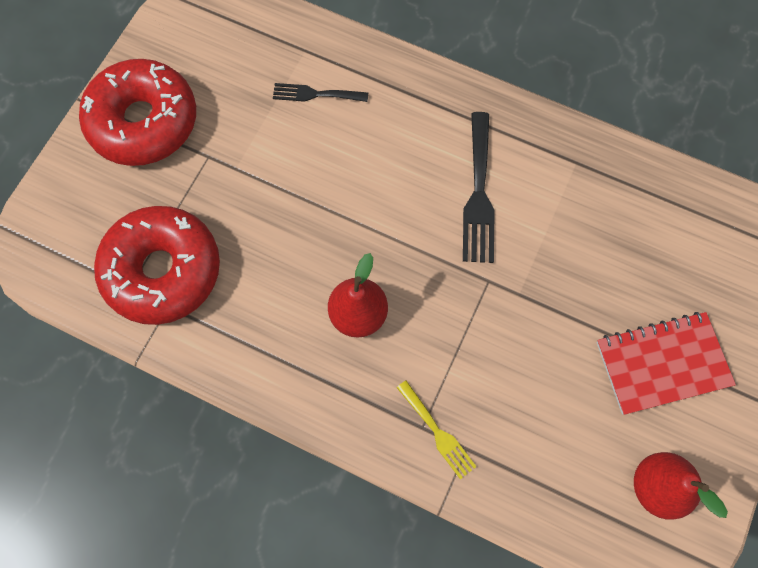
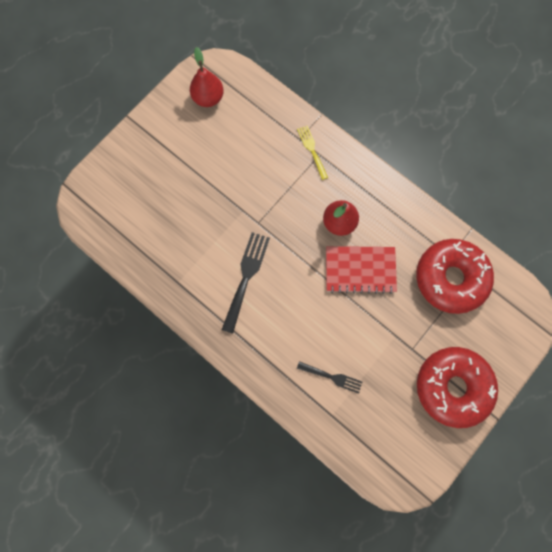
camera: 165 degrees left, 5 degrees up
red notebook [596,312,736,415] -> red notebook moved to [326,246,397,294]

